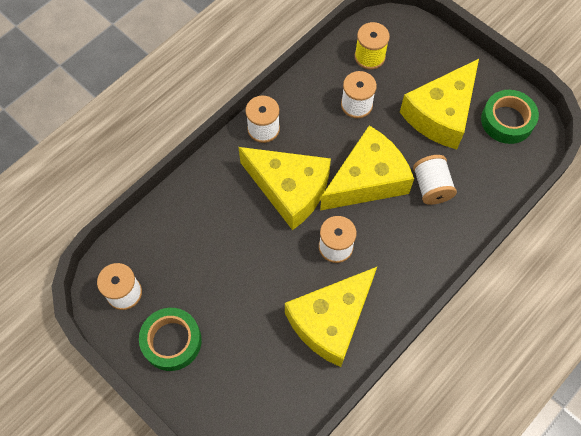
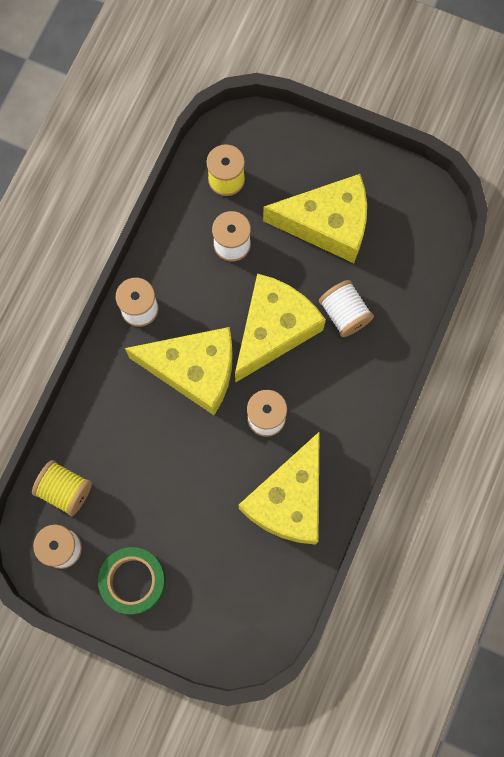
camera: 20 degrees left, 10 degrees up
yellow cheese [400,59,479,149] -> yellow cheese turned 105 degrees counterclockwise [263,174,367,263]
green tape [481,90,539,144] -> none
none -> yellow spool [32,460,92,516]

